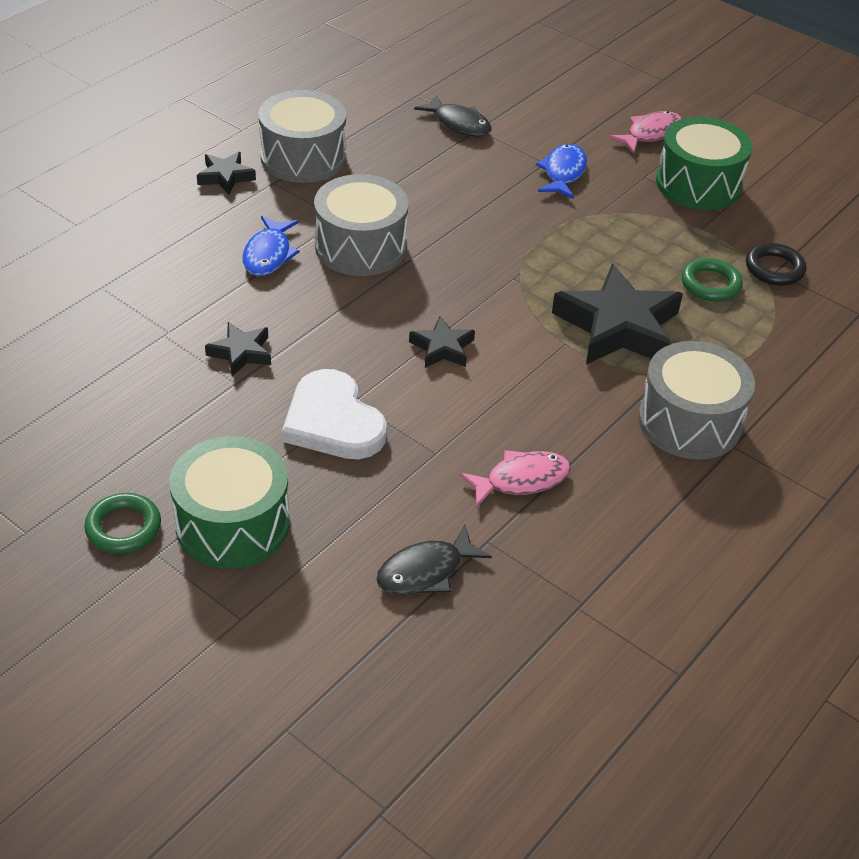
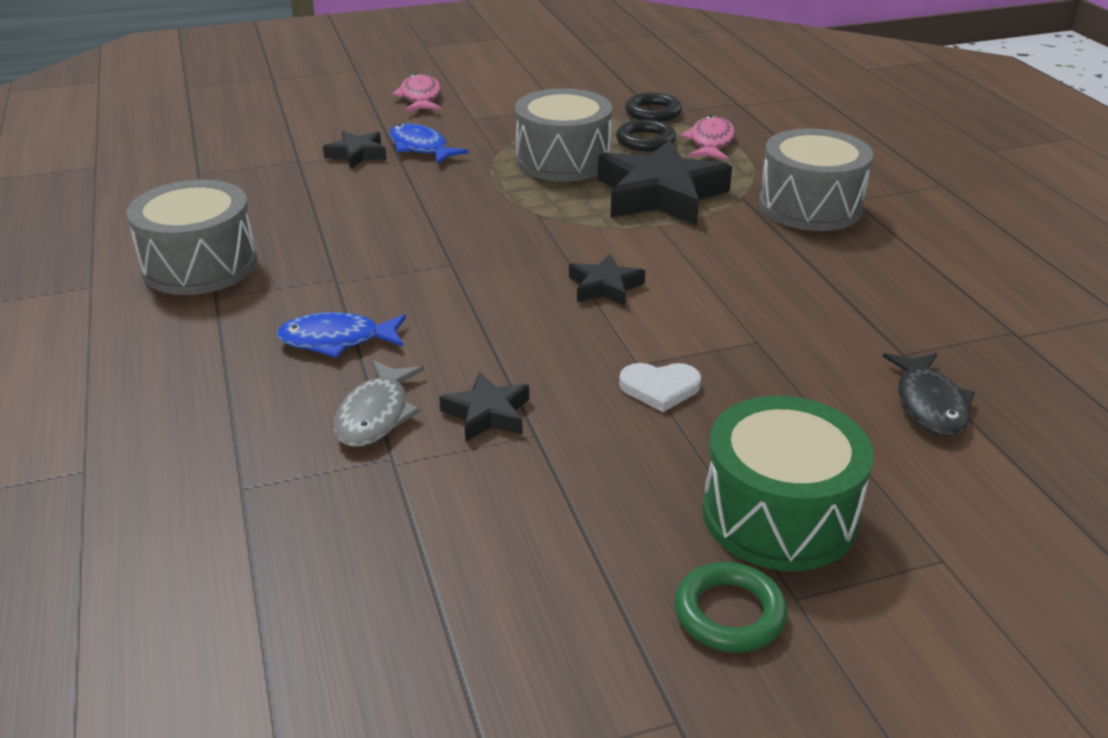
camera: 55 degrees left, 10 degrees down
black star [197,152,256,195] -> black star moved to [323,131,387,168]
blue fish [242,216,300,276] -> blue fish turned 135 degrees clockwise [277,312,406,358]
white heart [282,369,387,459] -> white heart [619,363,701,412], size x0.54
grey drum [314,174,409,276] -> grey drum moved to [515,88,612,181]
black fish [414,95,491,137] -> none
pink fish [459,450,571,508] -> pink fish moved to [680,115,735,160]
green drum [656,117,752,210] -> none
green ring [682,258,743,302] -> black ring [616,119,676,152]
none -> grey fish [333,360,424,447]

